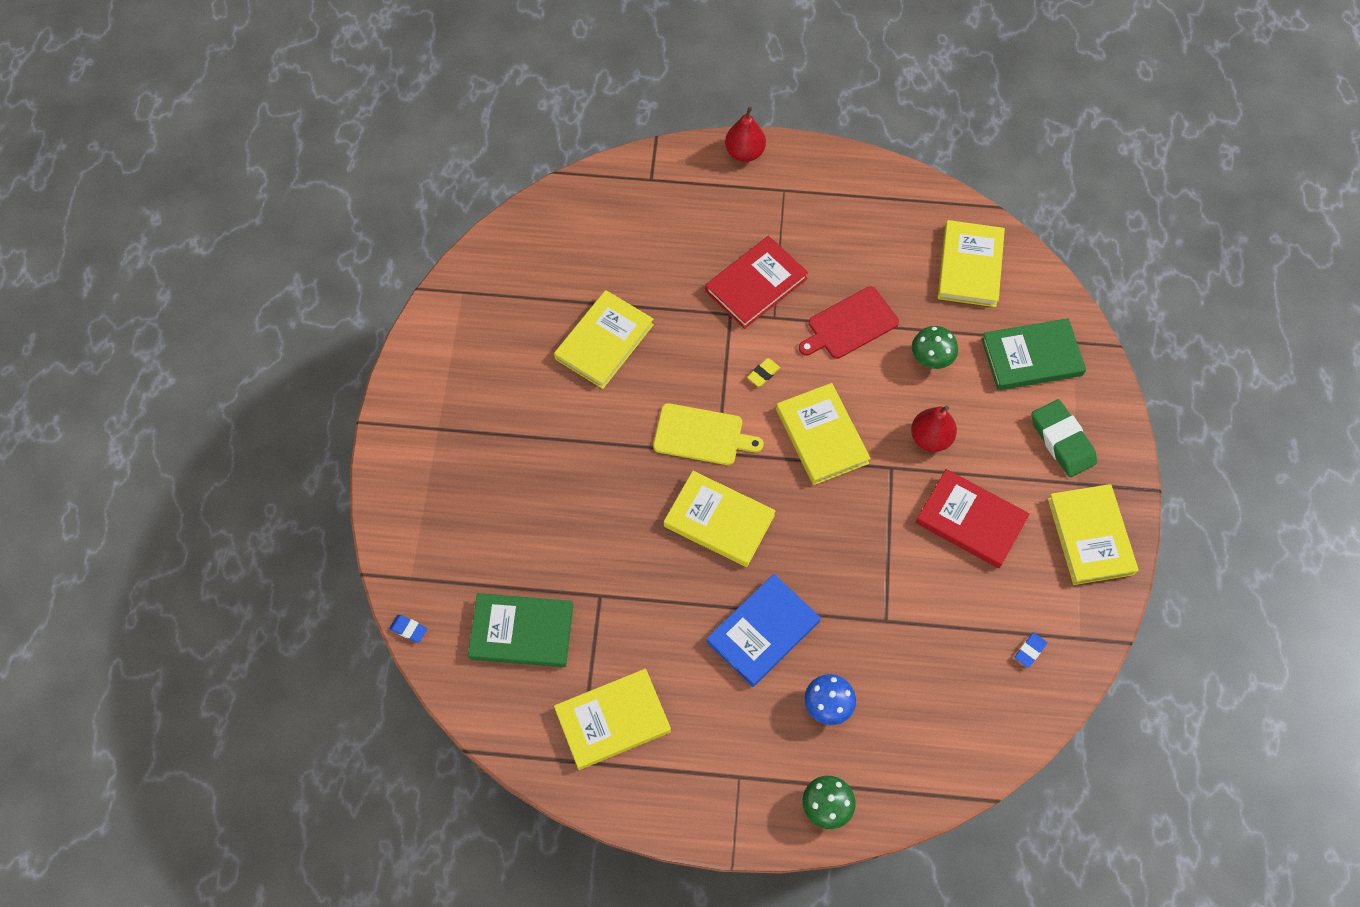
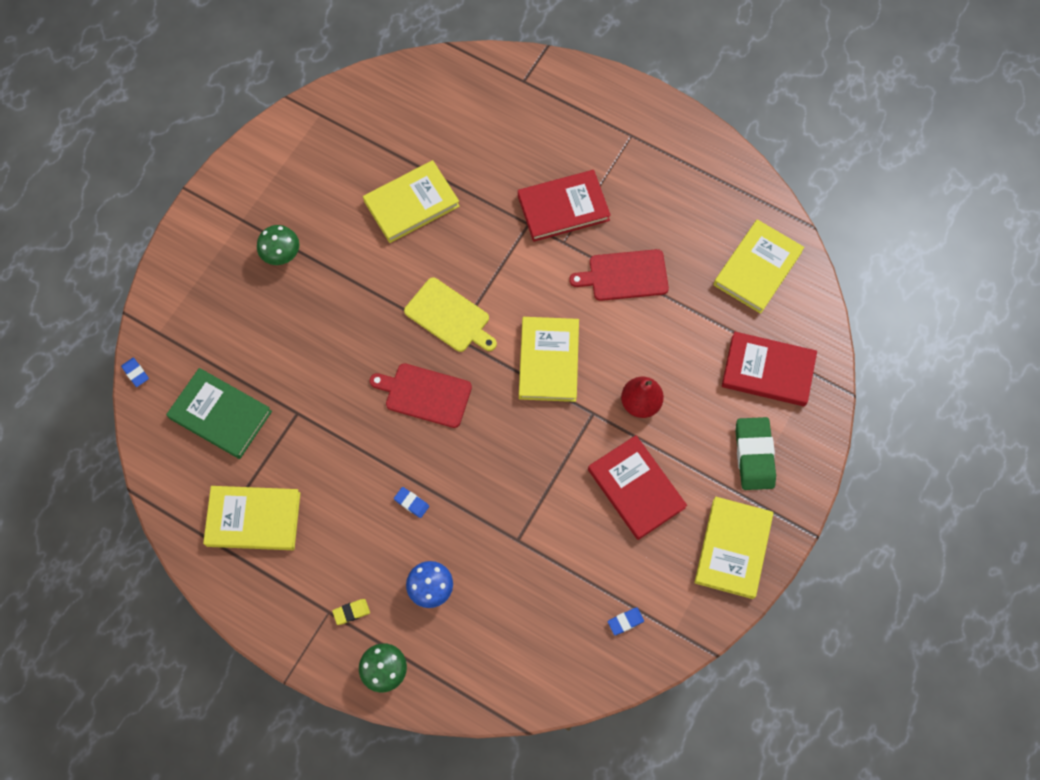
camera: 25 degrees right, 5 degrees up
yellow book [664,471,776,567] -> red cutting board [370,363,472,428]
blue book [707,574,821,687] -> blue eraser [394,487,429,518]
red pear [725,107,766,162] -> none
yellow eraser [747,358,780,387] -> yellow eraser moved to [332,599,370,625]
green mushroom [912,326,958,369] -> green mushroom moved to [257,225,299,265]
green book [981,318,1086,390] -> red book [722,332,817,406]

